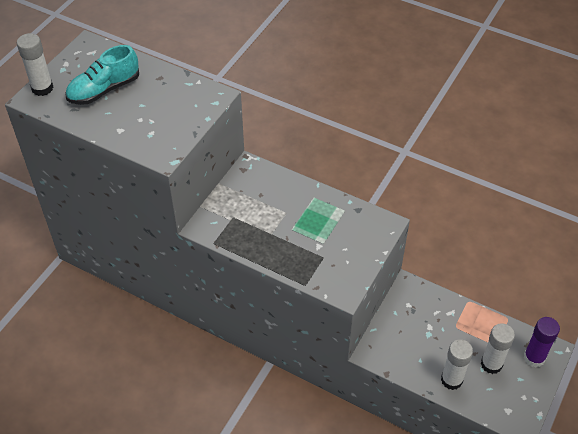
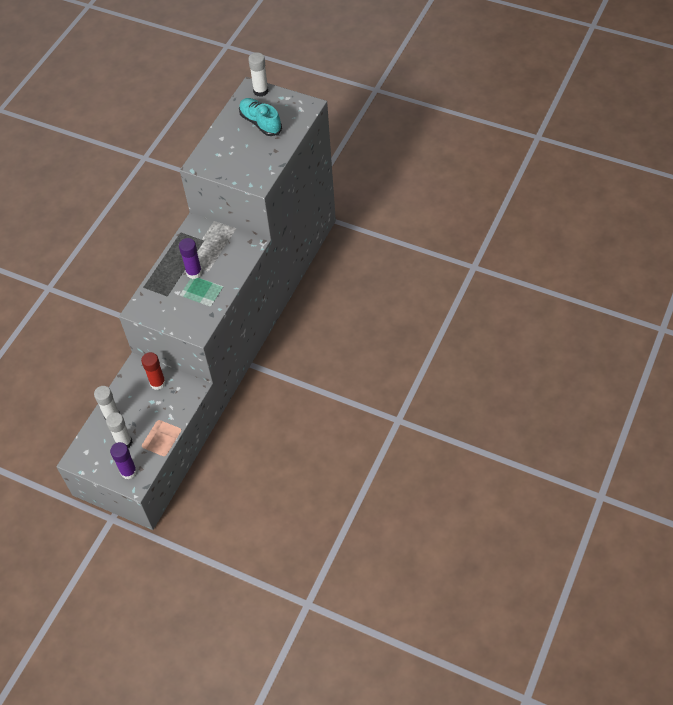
camera: 90 degrees right, 5 degrees up
none -> red glue stick [141,352,166,390]
none -> purple glue stick [179,238,202,279]

